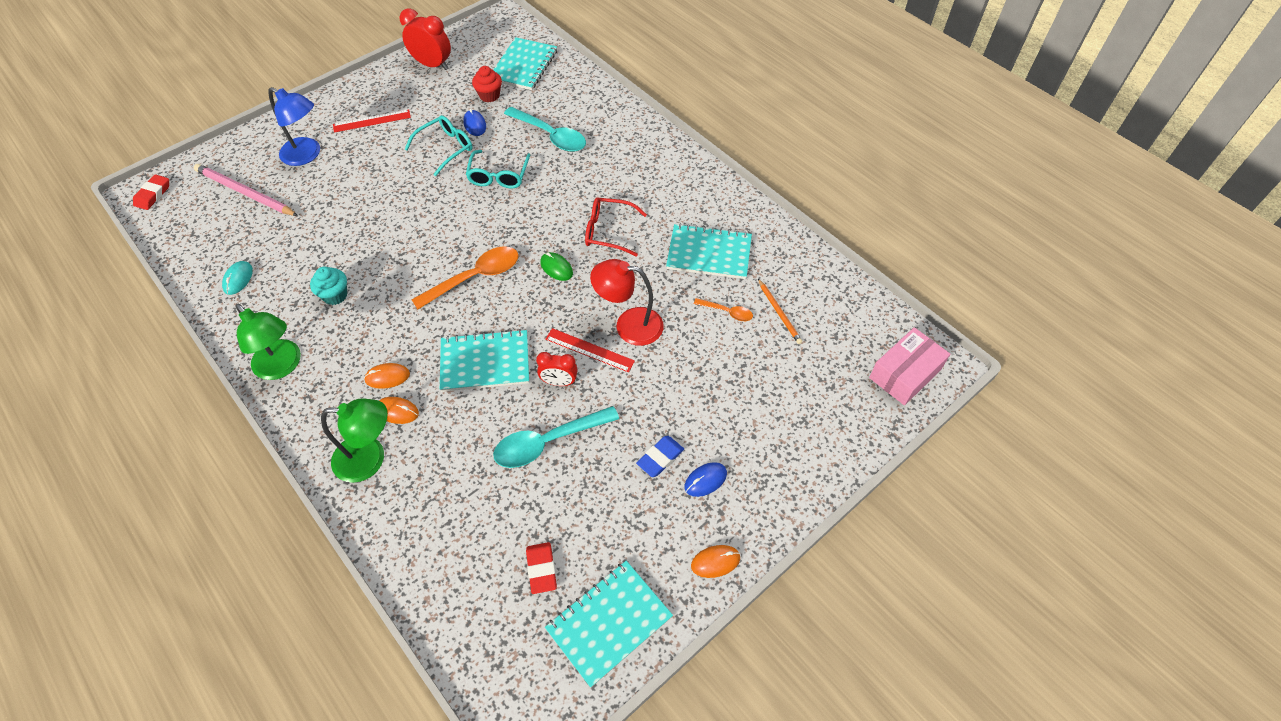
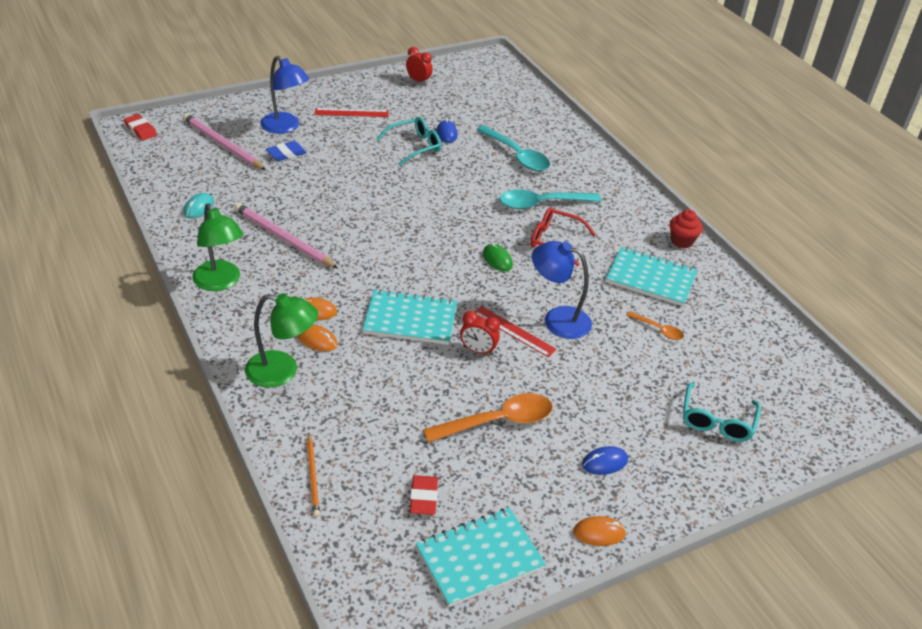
camera: 10 degrees right, 15 degrees down
red eraser [133,174,169,210] -> red eraser turned 75 degrees counterclockwise [124,114,157,140]
turquoise cupcake [310,267,347,305] -> pink pencil [234,203,338,269]
red clock [399,8,451,70] -> red clock [406,47,432,85], size x0.62
orange spoon [412,246,519,309] -> orange spoon moved to [423,393,553,443]
turquoise glasses [466,150,530,188] -> turquoise glasses moved to [683,383,761,442]
red cupcake [472,66,502,102] -> red cupcake moved to [670,209,703,248]
turquoise notebook [493,37,557,90] -> none
turquoise spoon [493,406,619,468] -> turquoise spoon moved to [499,190,601,209]
red lamp [590,259,664,346] -> blue lamp [532,241,592,339]
blue eraser [636,436,684,477] -> blue eraser moved to [266,141,307,161]
orange pencil [758,279,802,344] -> orange pencil moved to [307,433,320,517]
pink box [869,327,950,405] -> none

